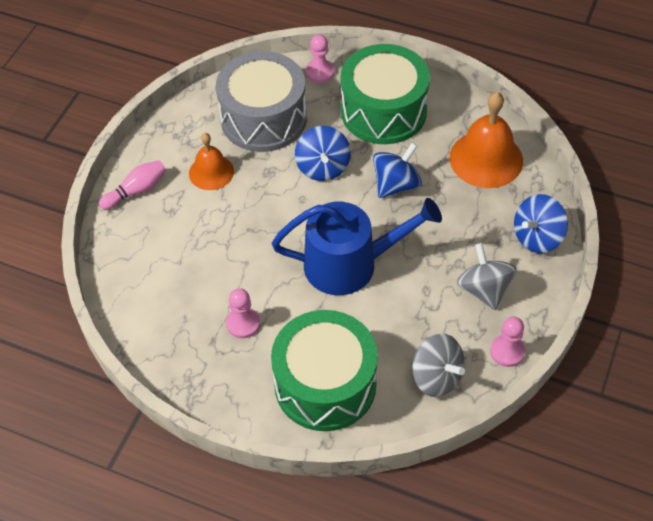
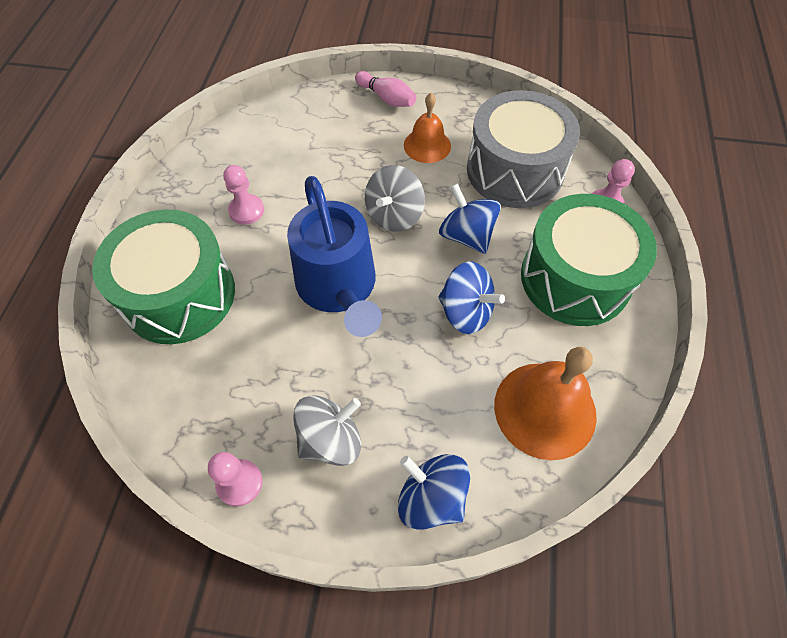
camera: 75 degrees right, 5 degrees up
blue spinning top [295,126,351,181] -> blue spinning top turned 75 degrees clockwise [439,183,501,254]
grey spinning top [413,333,465,397] -> grey spinning top moved to [365,165,425,232]

